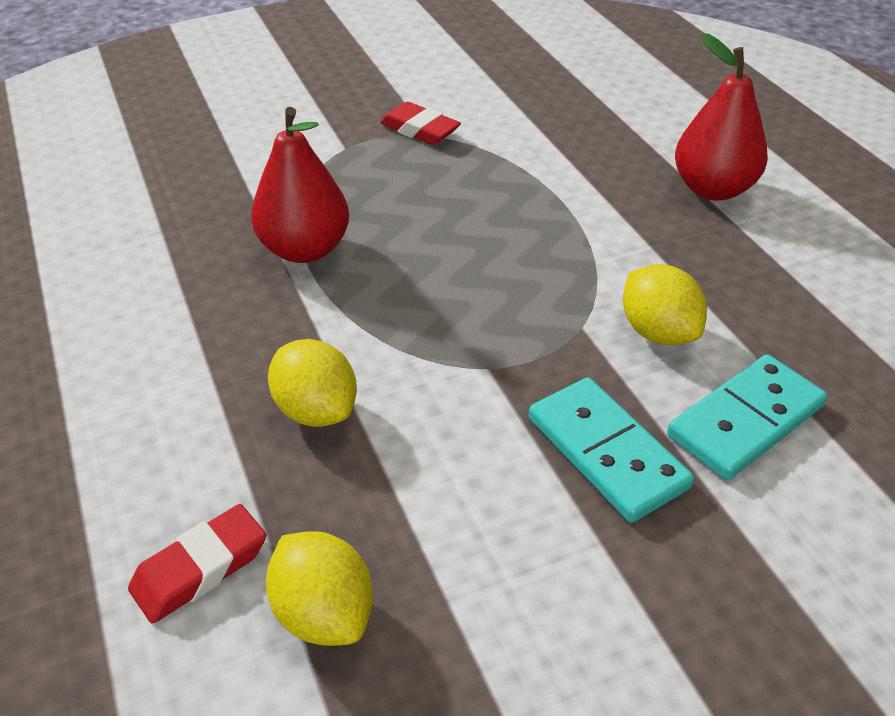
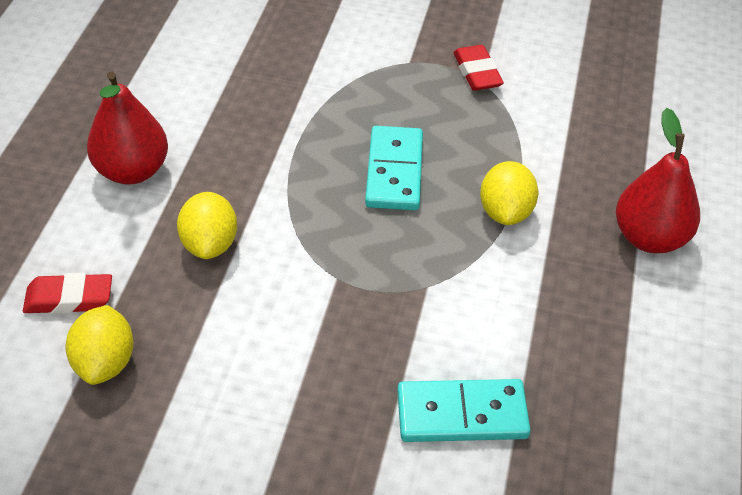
camera: 35 degrees right, 5 degrees up
red pear [251,107,349,263] -> red pear moved to [87,71,168,185]
turquoise domino [529,377,694,523] -> turquoise domino moved to [365,126,423,210]
yellow lemon [623,264,707,345] -> yellow lemon moved to [480,161,538,225]

